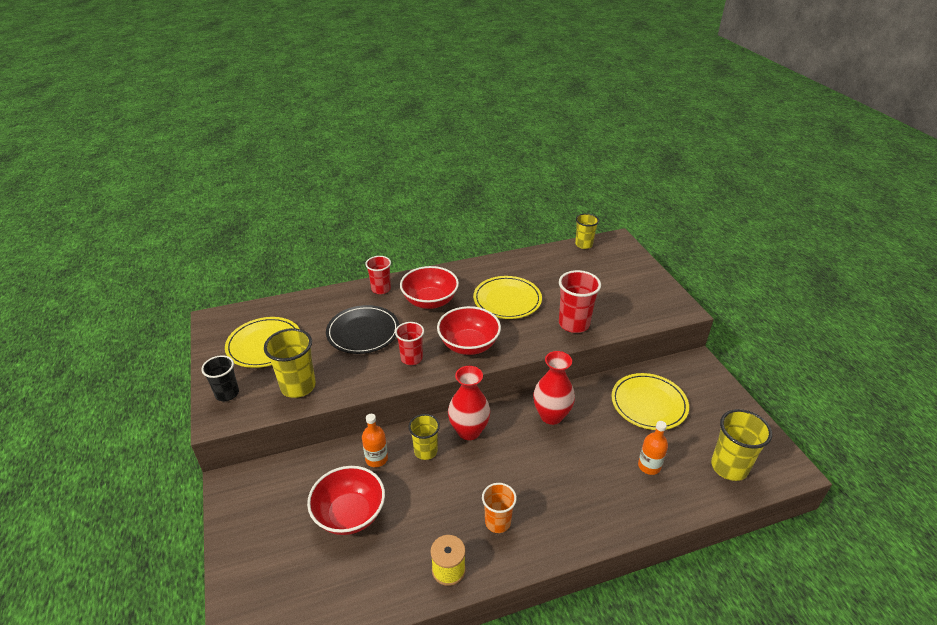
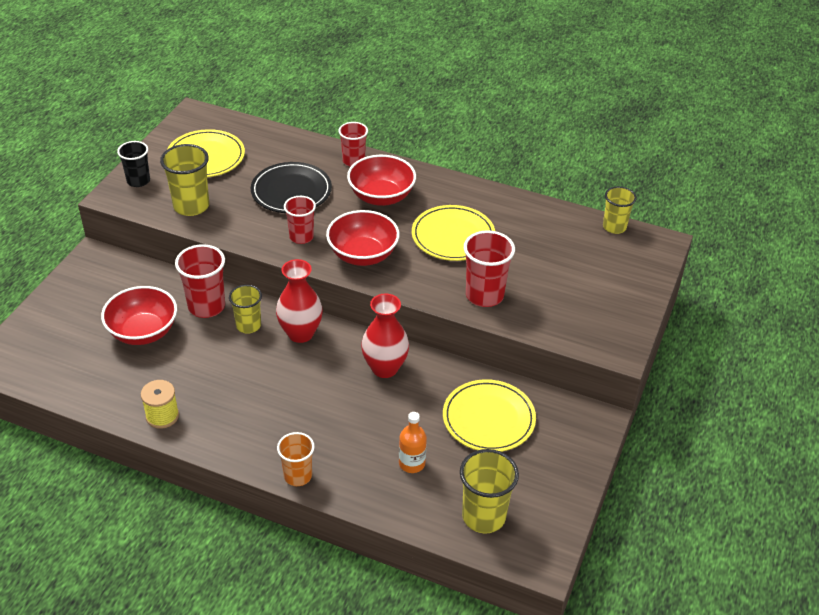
camera: 40 degrees right, 5 degrees up
orange bottle [362,414,388,467] -> red cup [175,244,225,318]
orange cup [482,483,517,533] -> orange cup moved to [277,432,315,486]

